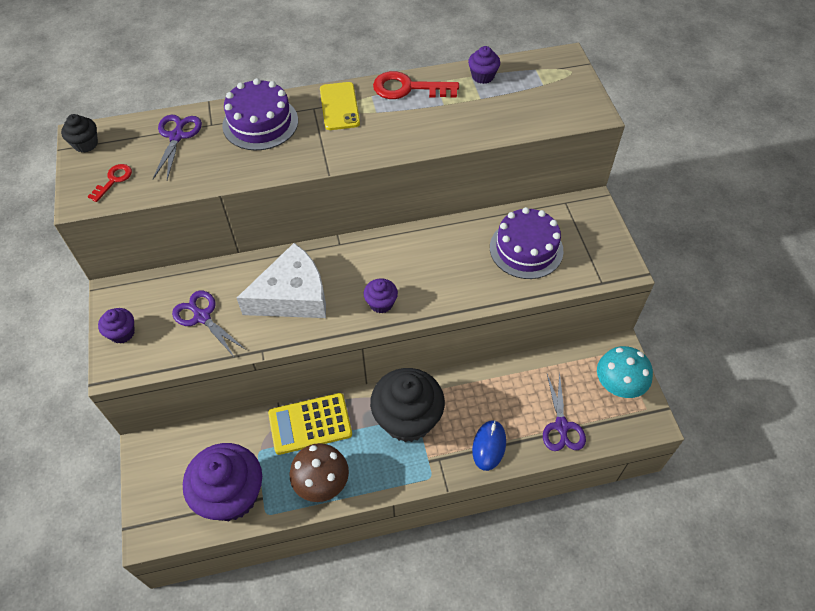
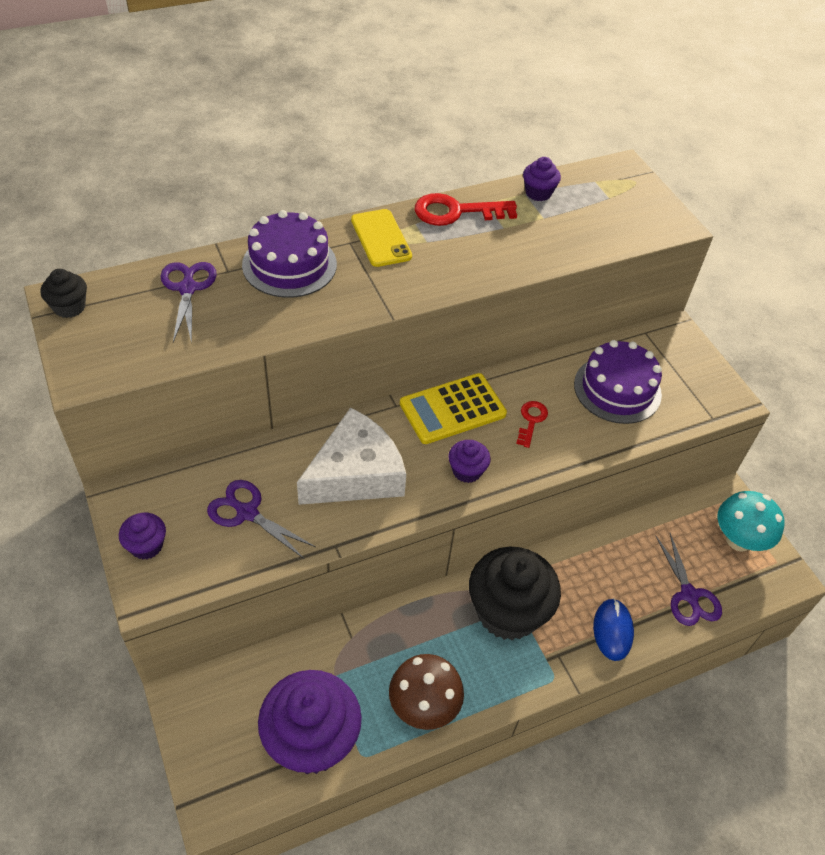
camera: 15 degrees left, 5 degrees down
red key [87,164,132,202] -> red key moved to [516,401,548,448]
yellow calculator [268,393,352,455] -> yellow calculator moved to [400,373,507,444]

